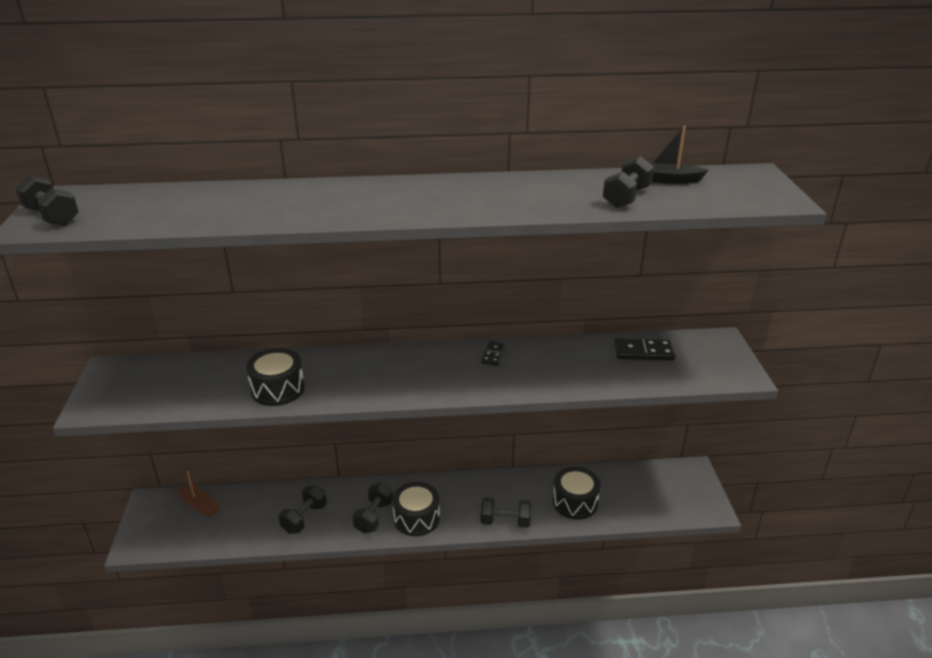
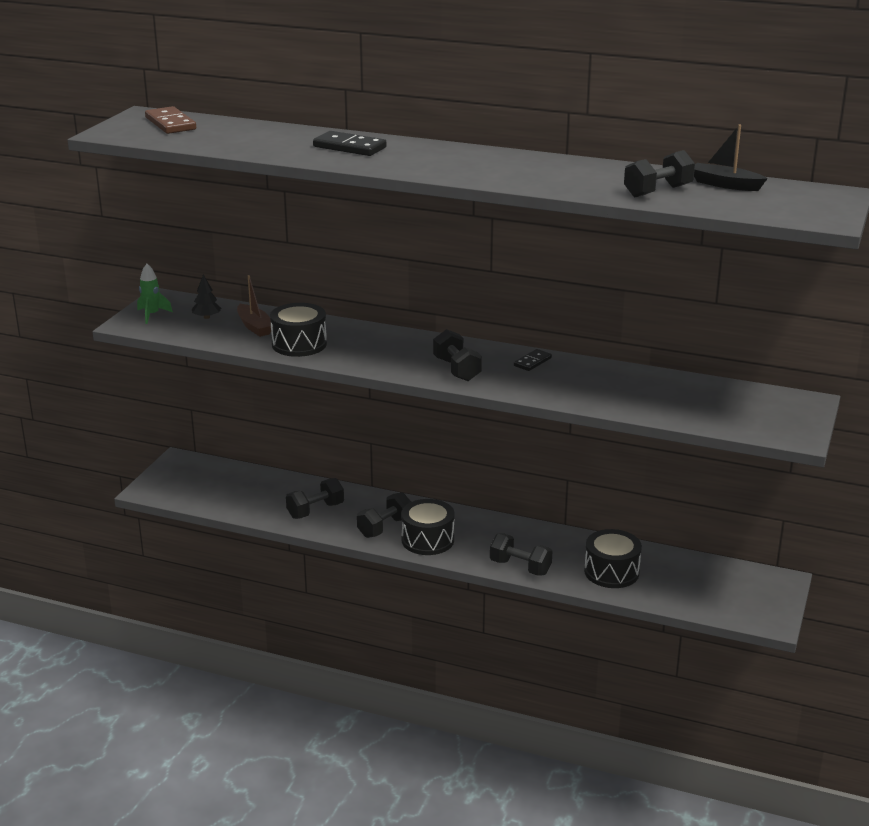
camera: 25 degrees right, 5 degrees down
black dumbbell [16,175,79,226] -> black dumbbell moved to [433,329,482,381]
brown boat [178,470,221,517] -> brown boat moved to [237,275,271,337]
black domino [614,338,675,361] -> black domino moved to [313,131,387,156]
none -> green rocket [137,264,173,324]
none -> brown domino [145,106,196,134]
none -> black tree [192,275,221,319]

